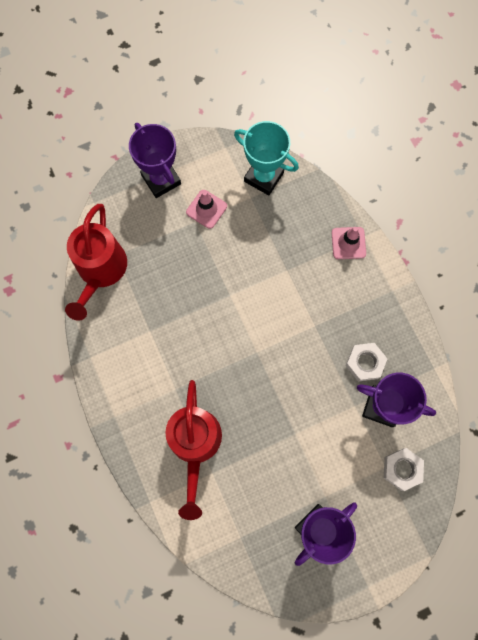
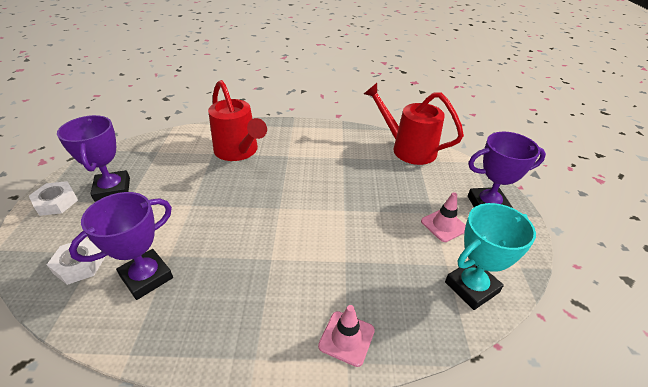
camera: 115 degrees right, 35 degrees down
red watering can [165,380,222,520] -> red watering can turned 150 degrees counterclockwise [208,80,267,161]
white nut [345,343,387,381] -> white nut moved to [29,181,78,216]

